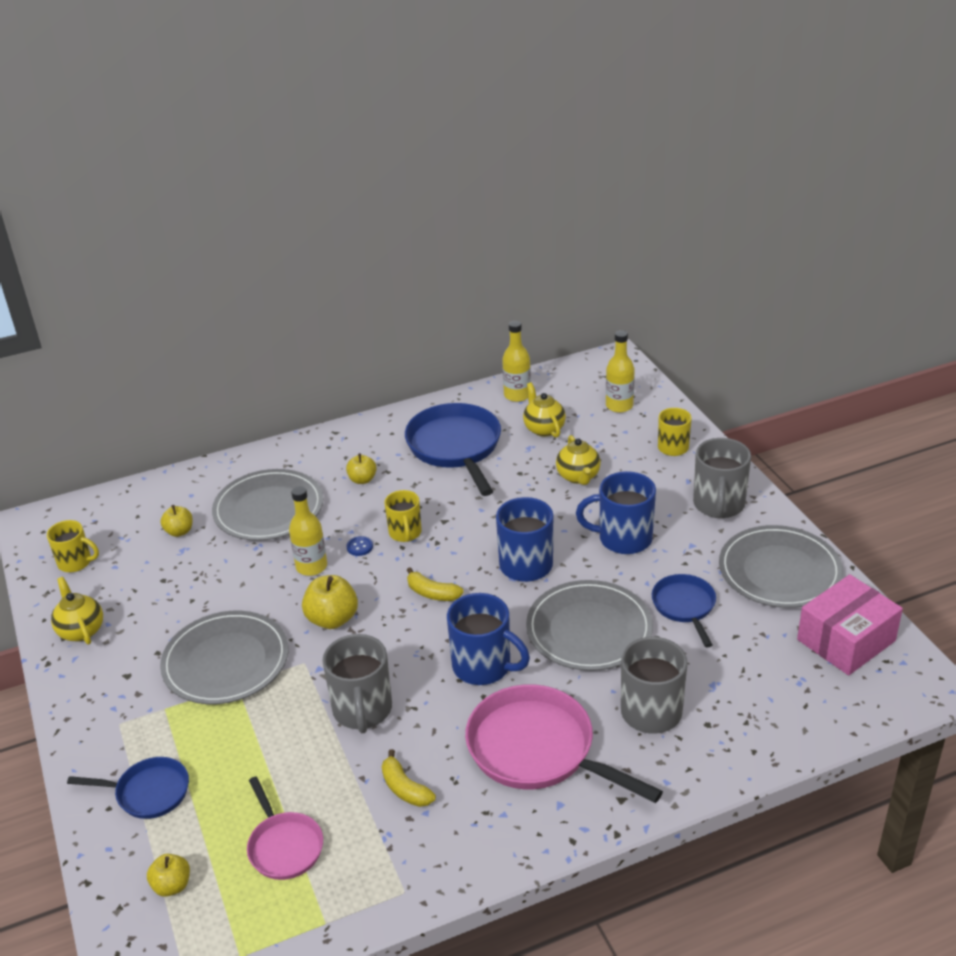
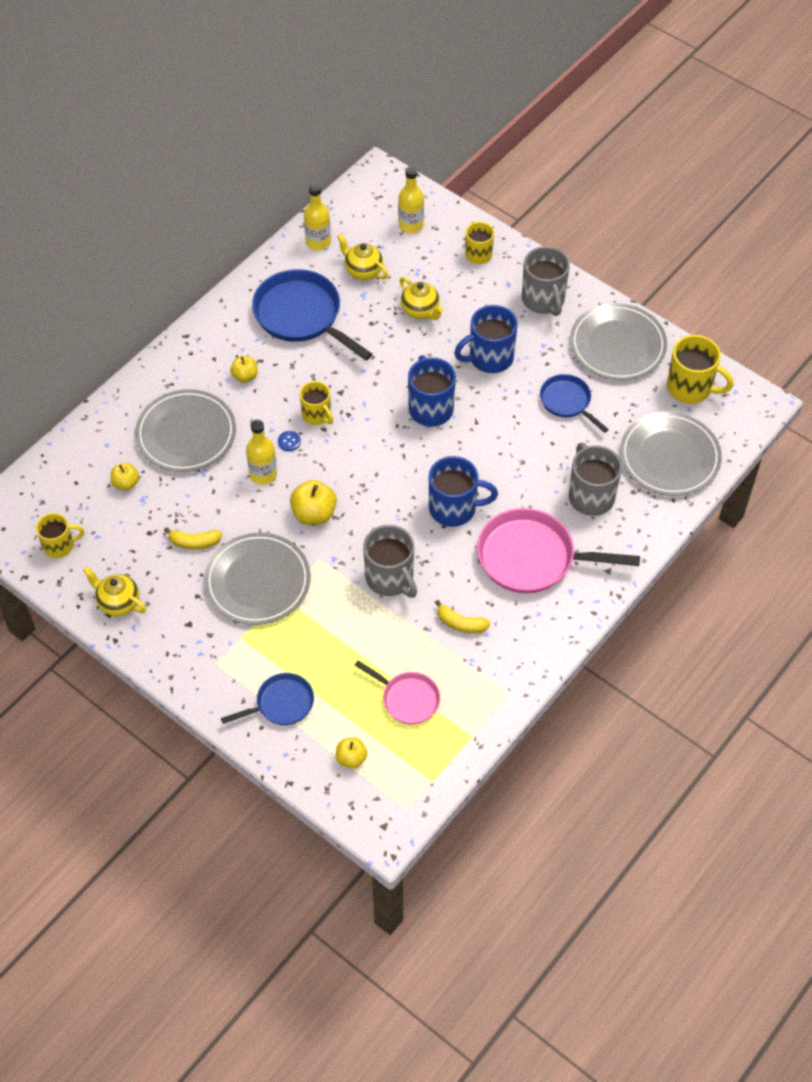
camera: 30 degrees left, 20 degrees up
yellow banana [407,567,464,601] -> yellow banana moved to [164,527,222,549]
grey plate [526,580,653,671] -> grey plate moved to [620,412,722,496]
pink box [797,574,903,675] -> yellow mug [667,335,733,404]

